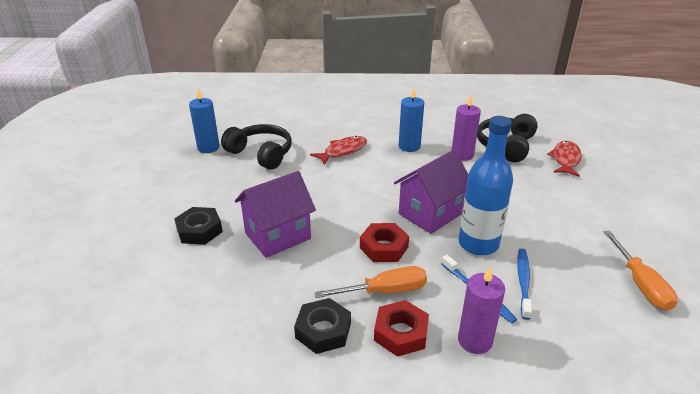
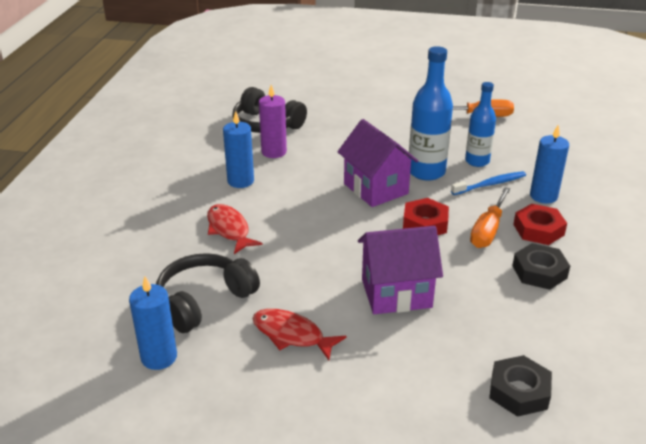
camera: 80 degrees left, 0 degrees up
black nut [174,207,223,245] -> black nut moved to [489,355,552,417]
purple house [235,171,316,258] -> purple house turned 75 degrees counterclockwise [358,226,443,314]
orange screwdriver [314,266,427,298] -> orange screwdriver turned 150 degrees counterclockwise [470,187,511,248]
purple candle [458,267,505,354] -> blue candle [530,125,569,204]
blue toothbrush [517,248,532,320] -> blue bottle [465,82,496,167]
red fish [547,141,582,177] -> red fish moved to [252,309,346,360]

